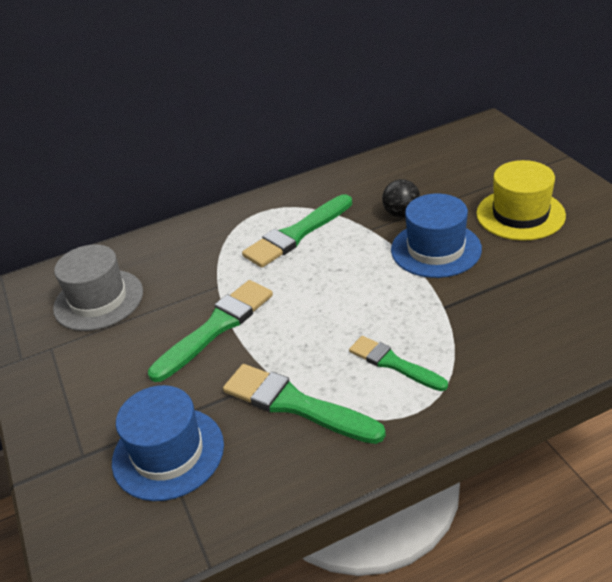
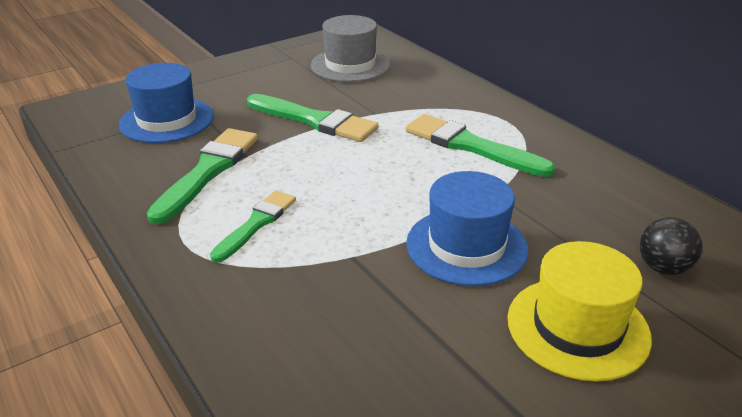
camera: 75 degrees right, 5 degrees down
black ball [382,179,420,218] -> black ball moved to [640,217,702,275]

